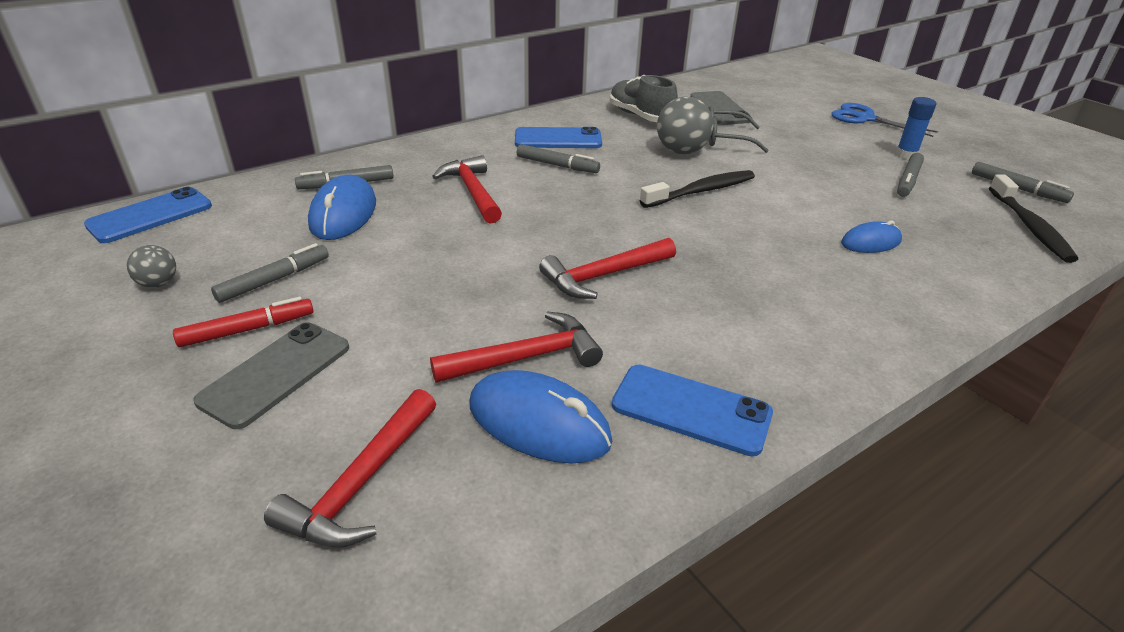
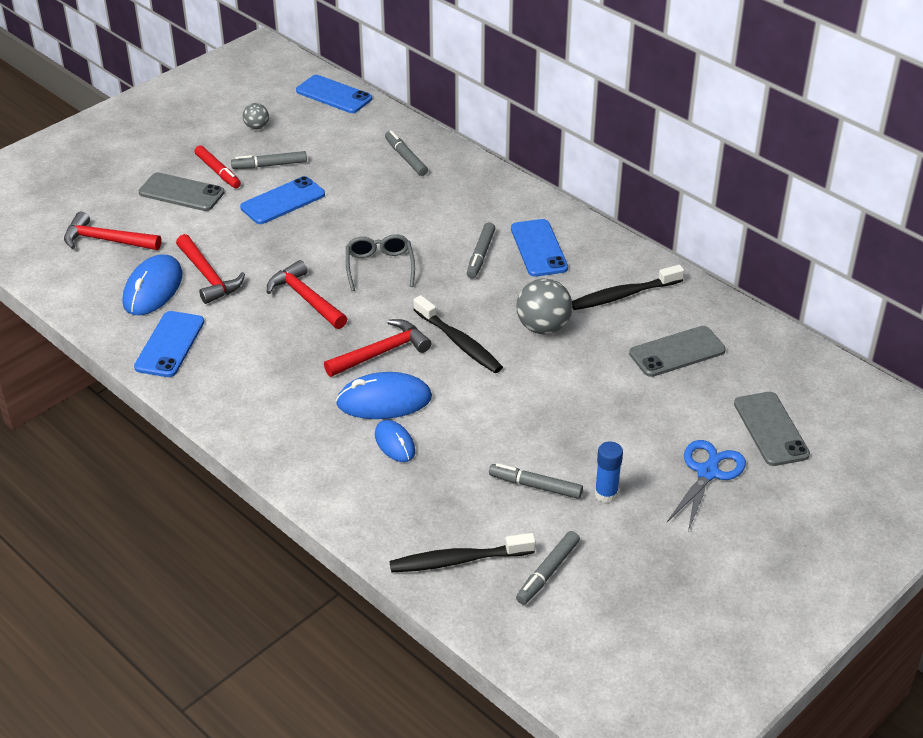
camera: 80 degrees right, 5 degrees up
grey marker [211,243,329,303] -> grey marker turned 135 degrees clockwise [231,151,307,169]
blue mouse [308,175,376,240] -> blue mouse moved to [336,372,432,419]
red hammer [432,155,502,224] -> red hammer moved to [324,319,431,377]
grey shoe [610,75,678,122] -> black toothbrush [572,265,684,310]
grey glasses [709,106,769,153] -> grey glasses moved to [346,234,415,291]
none -> blue phone [240,176,325,224]
none -> grey phone [734,392,810,466]

